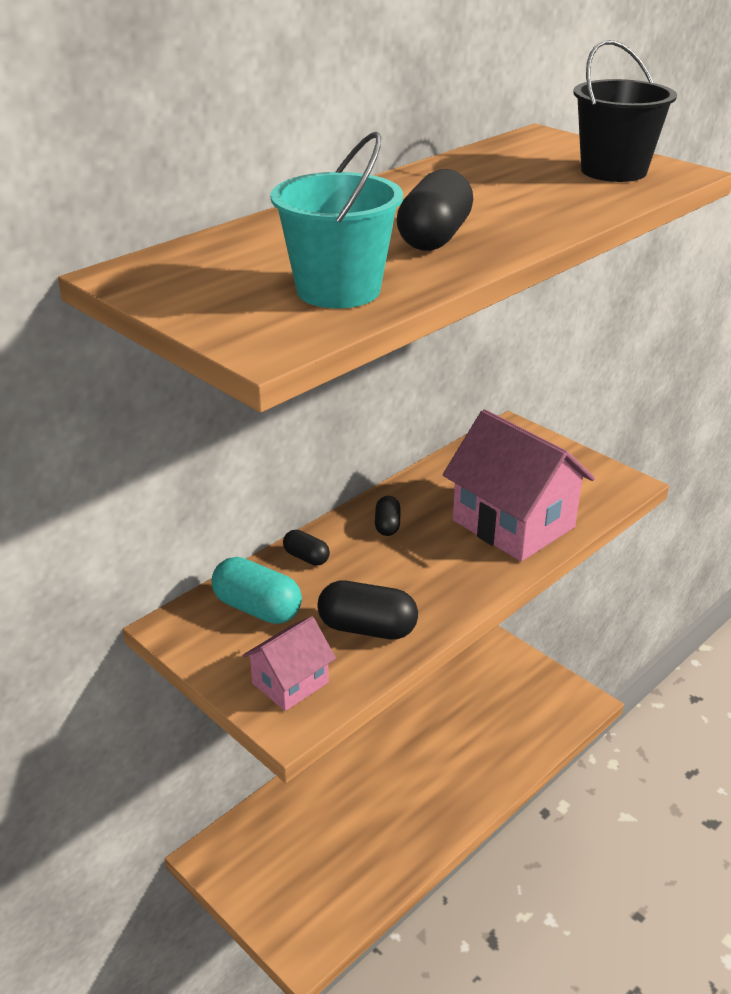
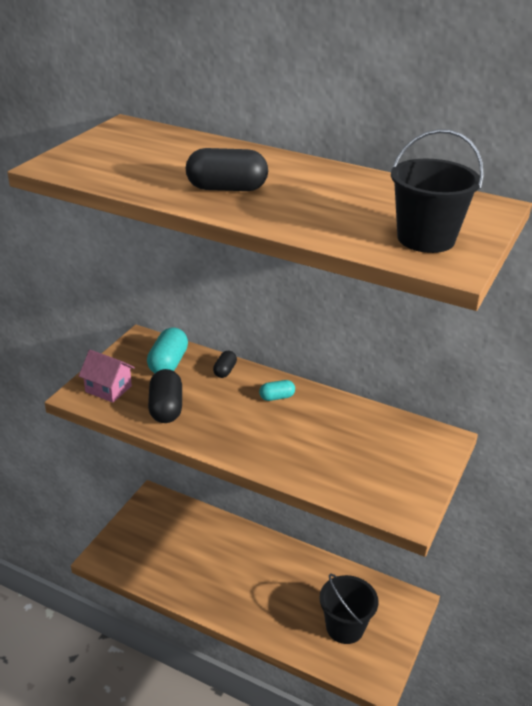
camera: 70 degrees right, 0 degrees up
turquoise bucket [270,132,403,308] -> none
black capsule [375,496,401,536] -> turquoise capsule [259,380,295,401]
pink house [443,409,595,561] -> none
none -> black bucket [319,574,378,644]

